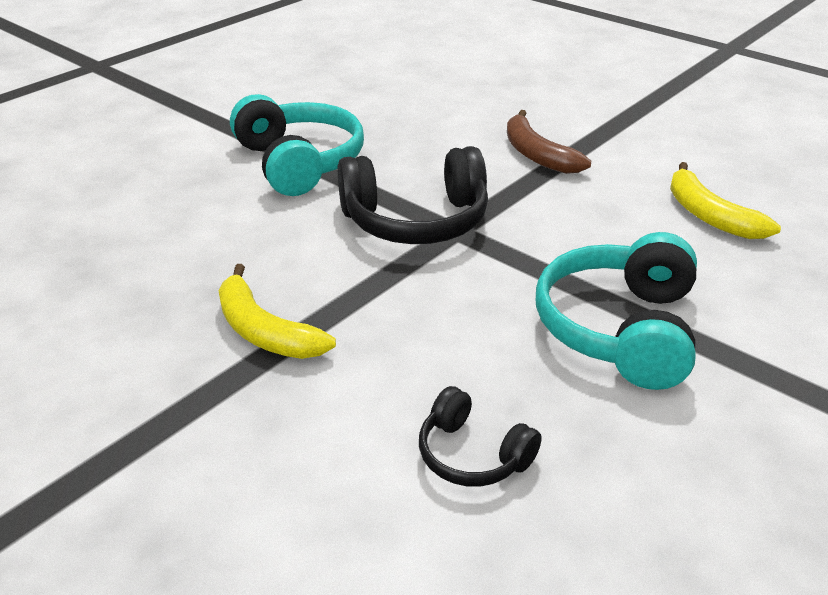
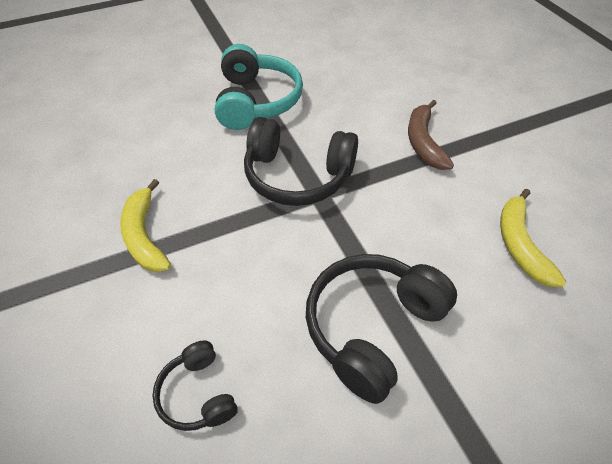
camera: 25 degrees right, 15 degrees up
turquoise headphones [536,232,697,390] -> black headphones [306,254,457,404]

